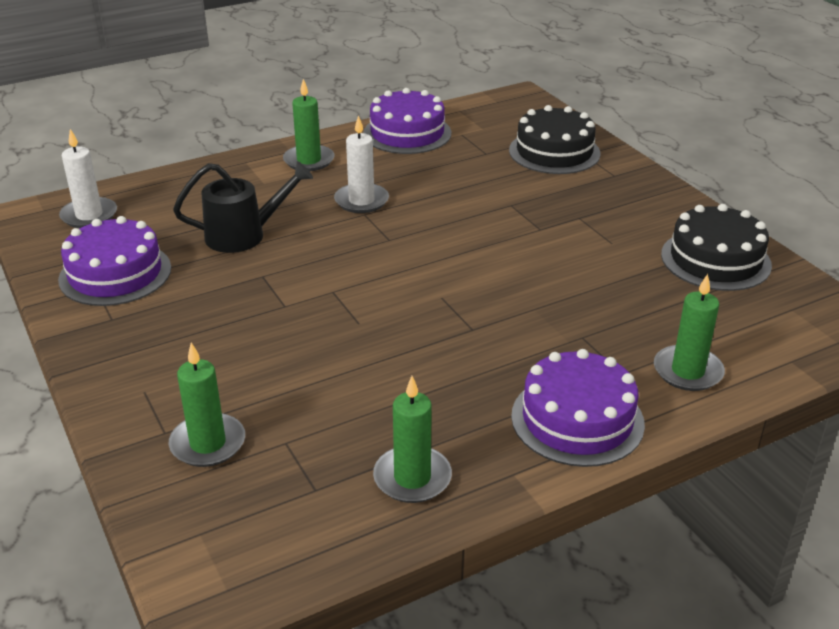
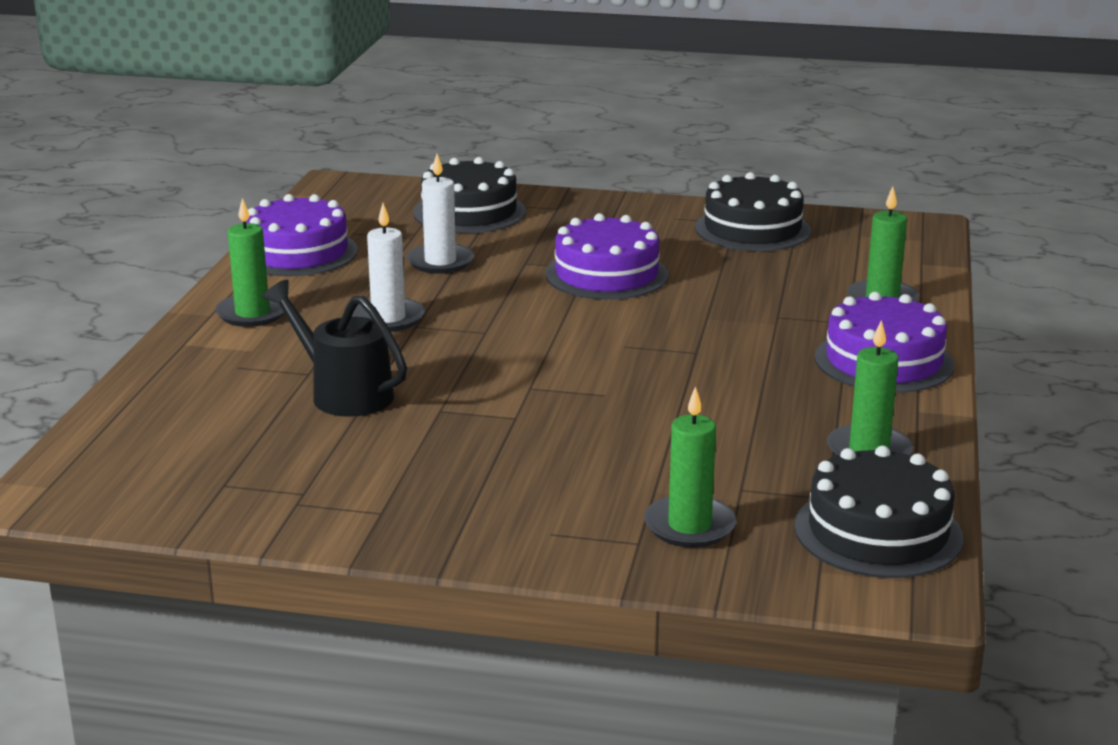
camera: 50 degrees left, 10 degrees down
purple cake [58,216,171,306] -> purple cake moved to [545,213,669,300]
white candle [59,129,117,228] -> white candle moved to [407,154,474,274]
black watering can [173,161,313,253] -> black watering can turned 75 degrees counterclockwise [263,280,407,417]
none -> black cake [794,446,963,578]

